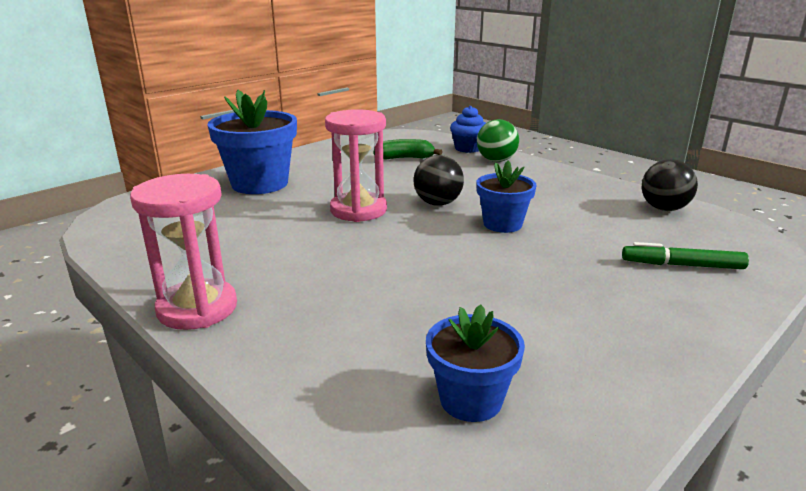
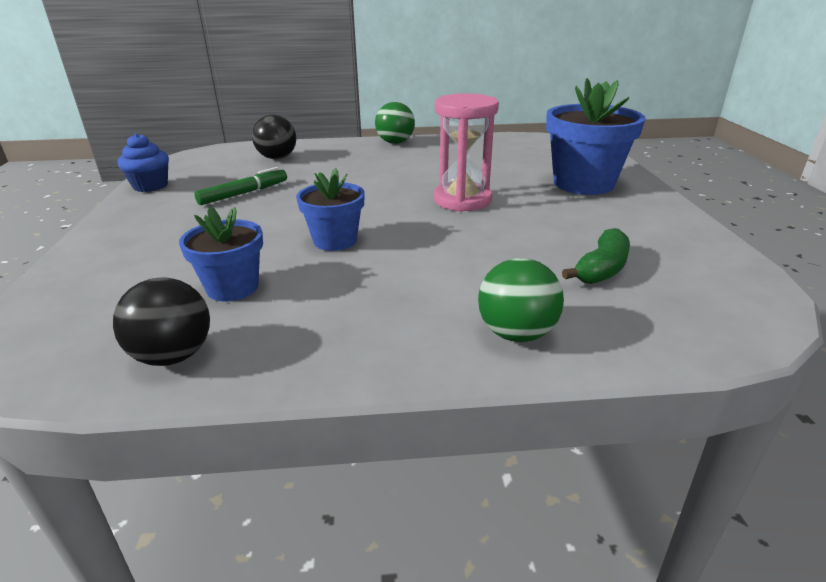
camera: 130 degrees right, 5 degrees up
pink hourglass [130,174,237,330] -> green ball [375,102,415,144]
black ball [414,155,464,206] -> black ball moved to [252,115,296,159]
blue flower pot [426,305,525,422] -> blue flower pot moved to [179,207,263,302]
blue cupcake [450,106,486,153] -> blue cupcake moved to [118,133,169,192]
green marker [622,242,749,269] -> green marker moved to [194,167,287,205]

